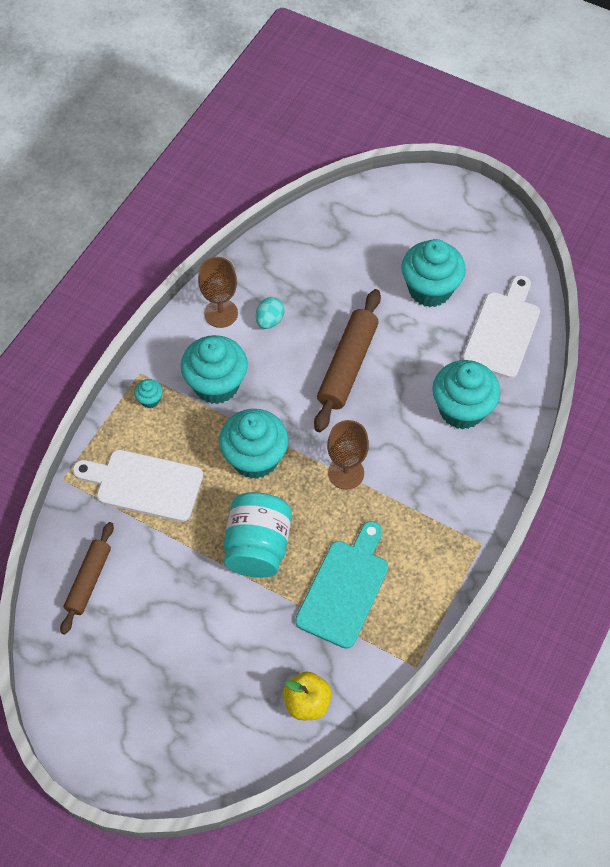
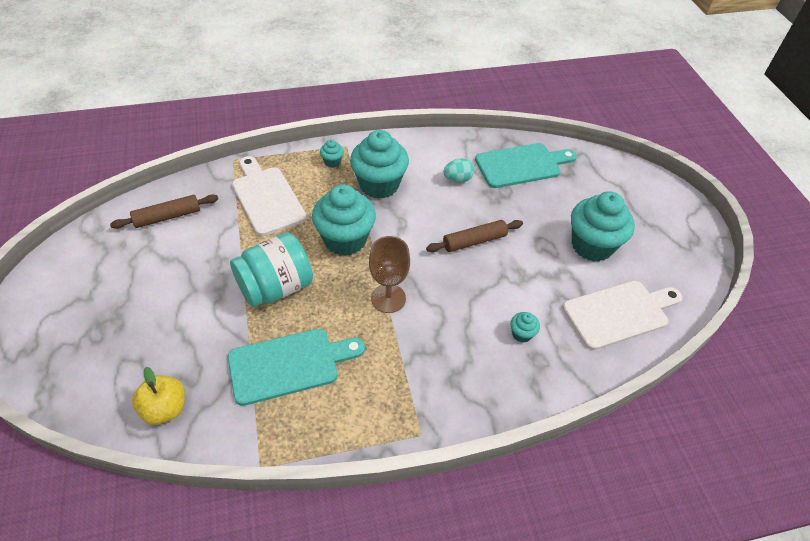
camera: 45 degrees right, 10 degrees down
brown goblet [198,257,238,328] -> none
brown rolling pin [314,289,381,432] -> brown rolling pin [426,220,523,252], size x0.65
turquoise cupcake [432,360,501,430] -> turquoise cupcake [510,312,540,343], size x0.43
none -> turquoise cutting board [475,143,577,188]

